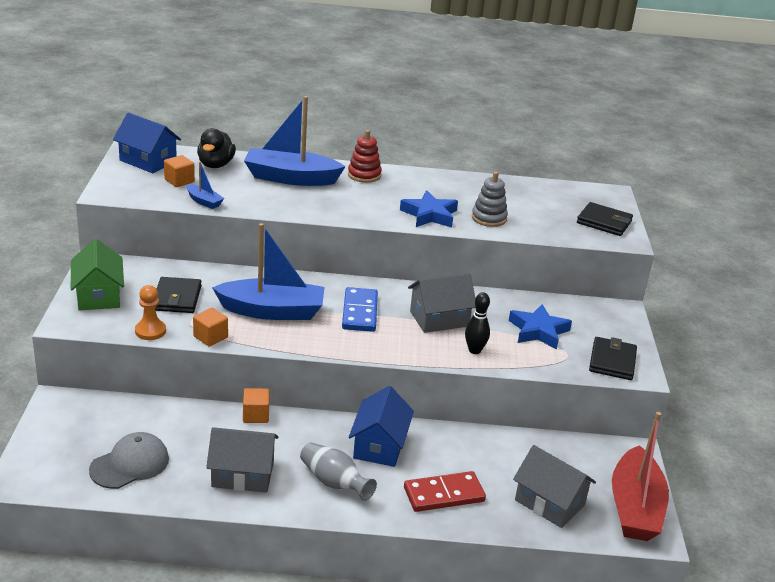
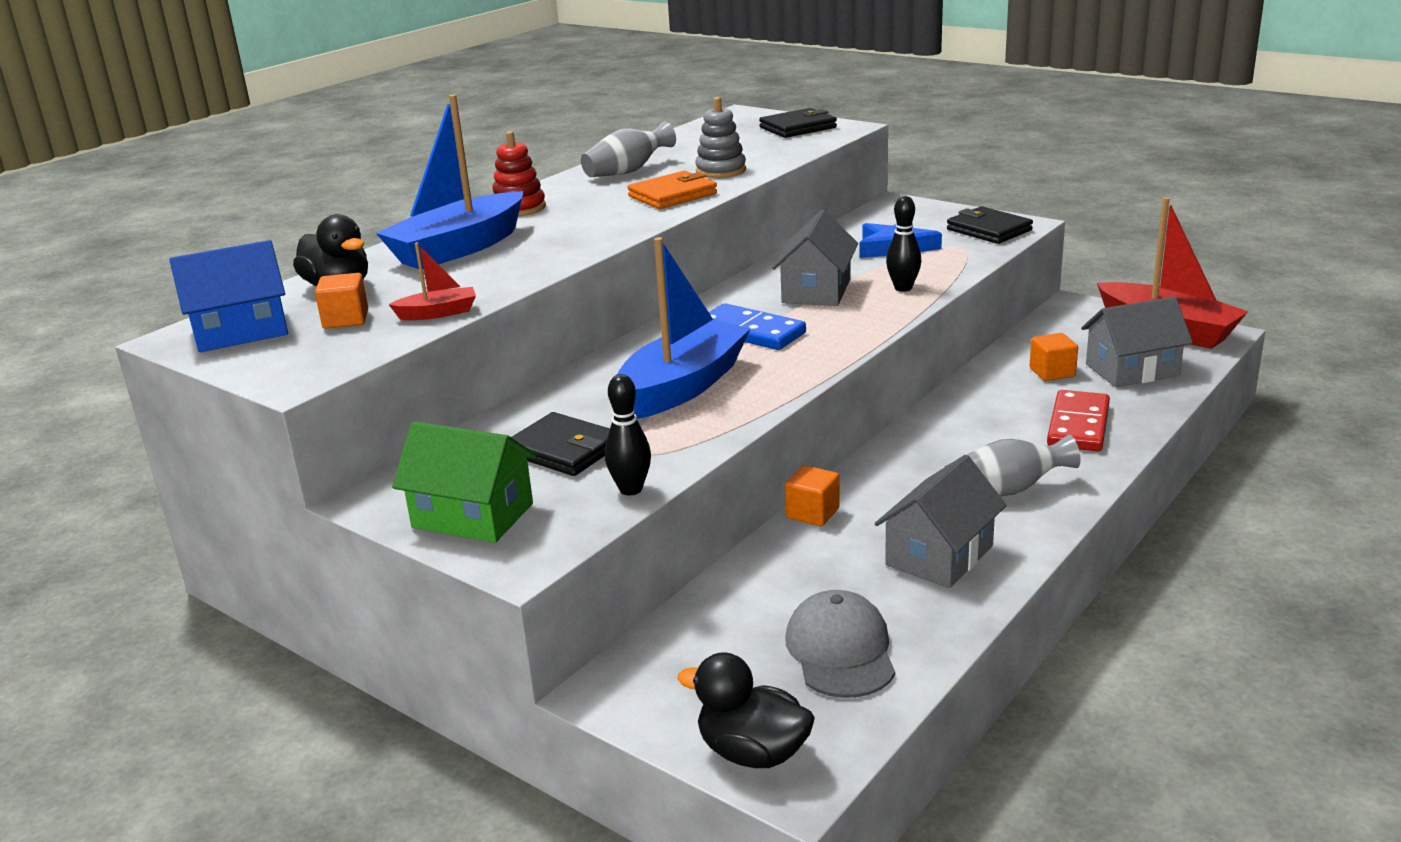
camera: 50 degrees left, 5 degrees down
orange pawn [135,285,166,340] -> black bowling pin [605,374,651,495]
blue boat [186,162,224,209] -> red boat [388,242,476,320]
orange cube [193,308,228,347] -> orange cube moved to [1030,333,1078,381]
blue house [349,386,414,467] -> none
blue star [400,191,458,228] -> orange wallet [627,171,717,209]
none -> grey vase [581,121,676,177]
none -> black duck [677,652,815,768]

